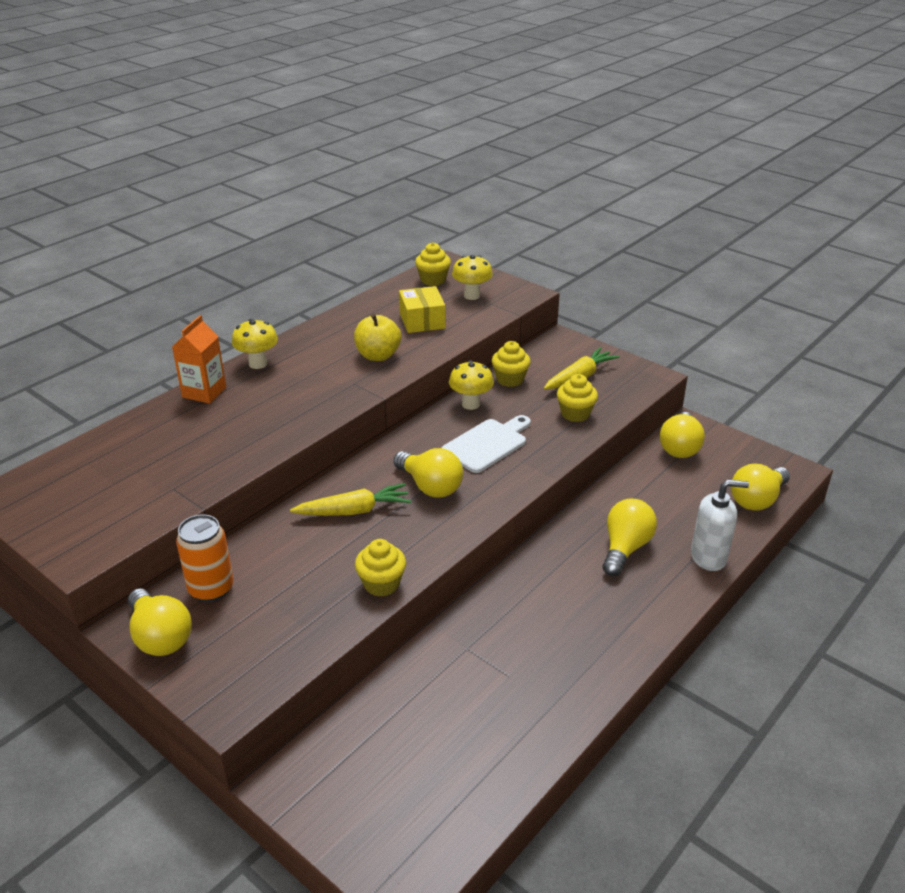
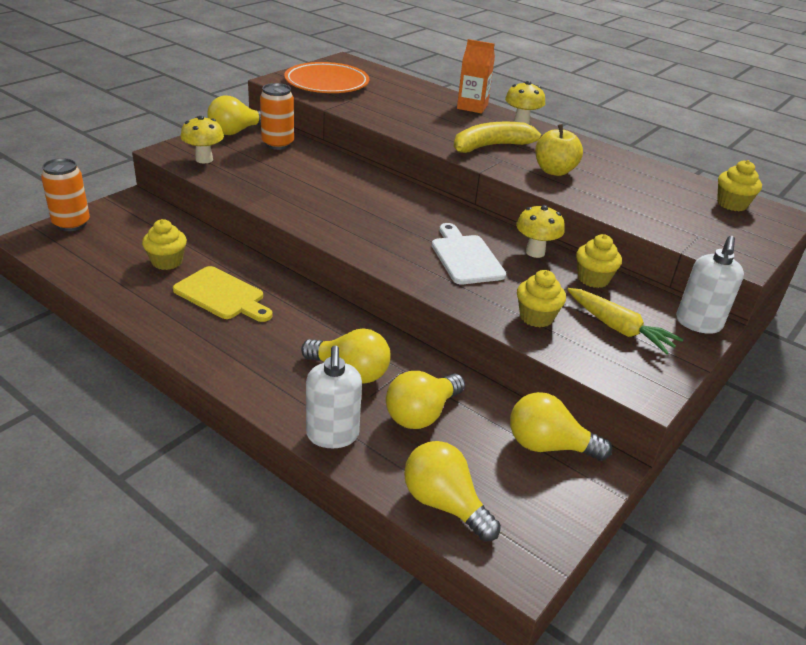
camera: 85 degrees right, 0 degrees up
yellow carrot [290,483,411,516] -> none
yellow cupcake [355,539,406,597] -> yellow cupcake moved to [142,219,187,270]
yellow light bulb [393,448,463,498] -> yellow light bulb moved to [386,371,465,429]
yellow box [399,286,445,333] -> none
white cutting board [442,415,531,473] -> white cutting board turned 150 degrees counterclockwise [432,223,506,284]
yellow mushroom [452,255,493,300] -> yellow mushroom moved to [181,116,224,164]
none -> orange can [41,158,90,231]
none -> yellow cutting board [173,266,273,322]
none -> orange plate [284,62,369,93]
none -> yellow banana [454,122,543,153]
none -> white soap dispenser [676,236,744,334]

